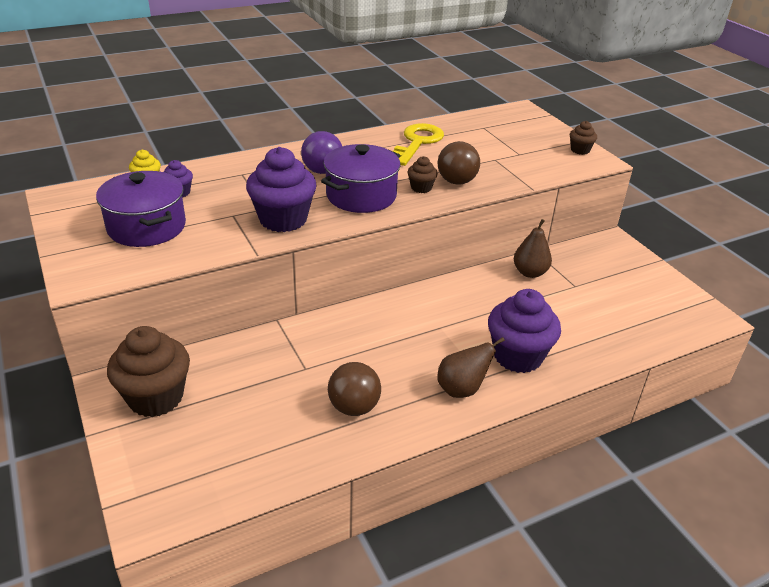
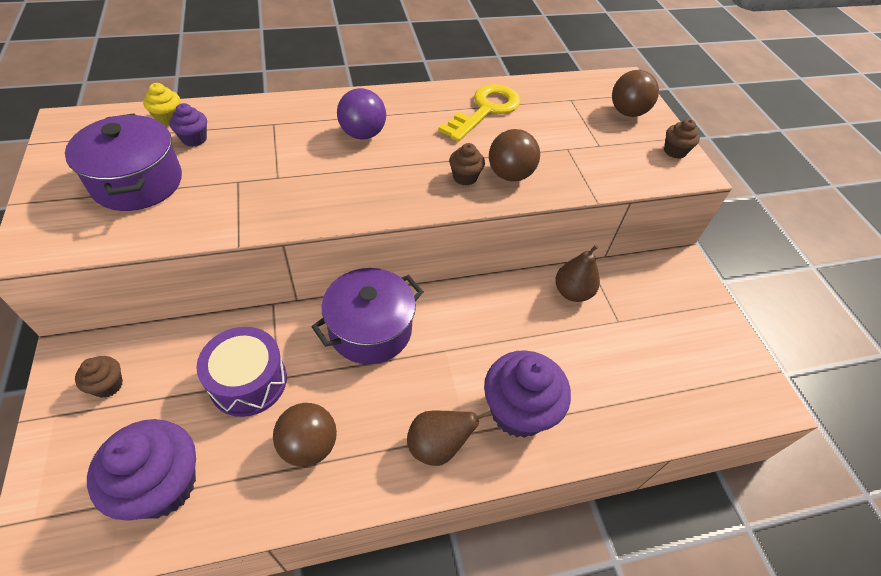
camera: 10 degrees right, 15 degrees up
brown cupcake [107,326,190,417] -> brown cupcake [75,356,123,398], size x0.48
purple cupcake [246,147,317,232] -> purple cupcake moved to [87,419,196,521]
purple pot [321,144,400,213] -> purple pot moved to [311,268,423,364]
none -> purple drum [196,327,287,417]
none -> brown ball [612,70,659,117]

